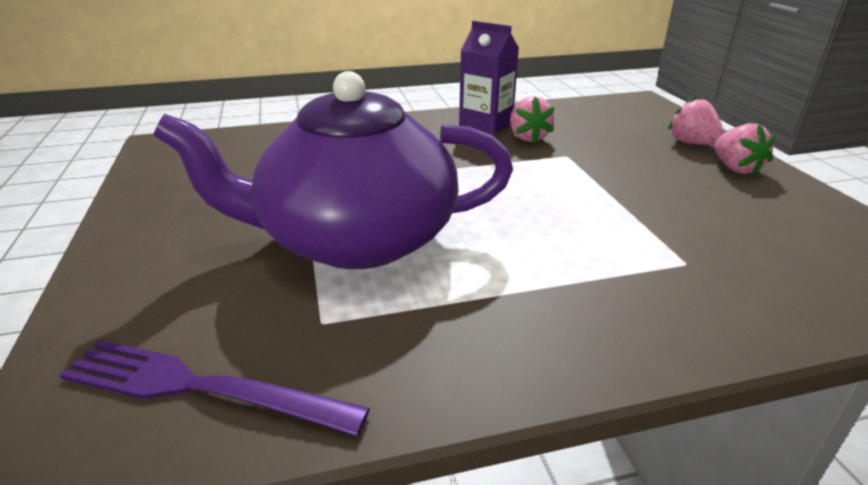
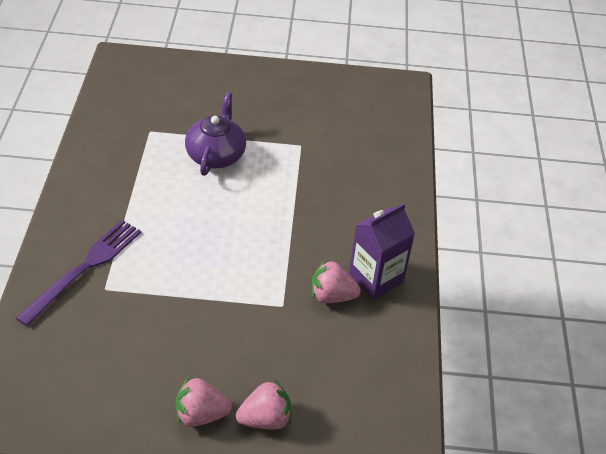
camera: 105 degrees right, 15 degrees up
purple fork [59,340,370,436] -> purple fork moved to [16,220,141,327]
purple teapot [153,71,513,269] -> purple teapot [185,93,246,176], size x0.52

